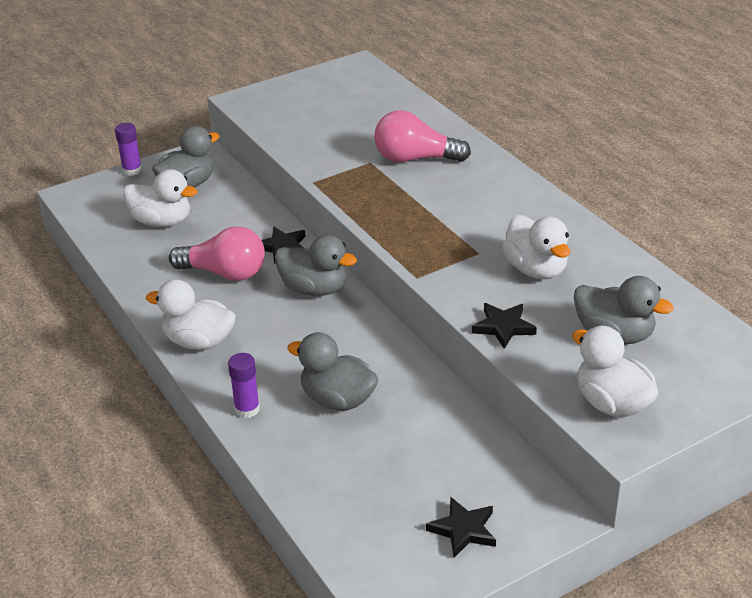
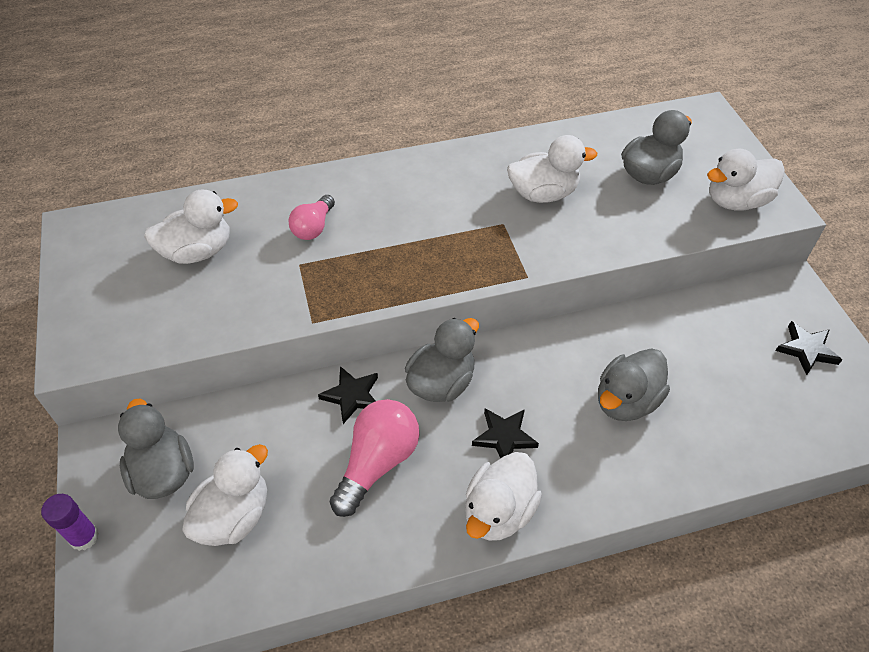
camera: 75 degrees left, 15 degrees up
purple glue stick [228,353,260,418] -> none
pink light bulb [374,110,471,162] -> pink light bulb [288,195,335,240], size x0.62
black star [472,303,537,349] -> black star moved to [472,408,539,459]
none -> white duck [144,189,238,264]

